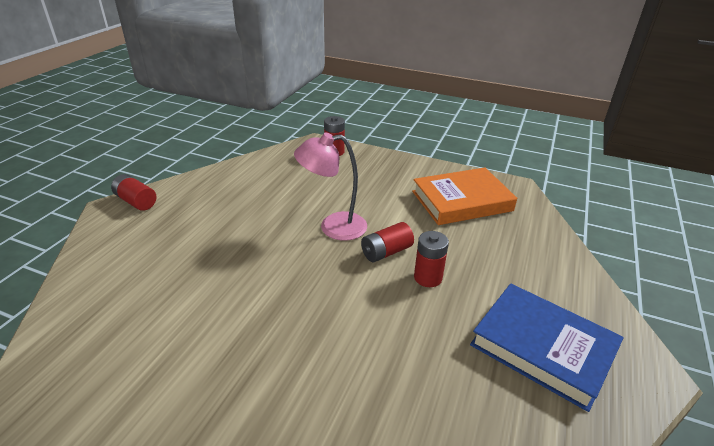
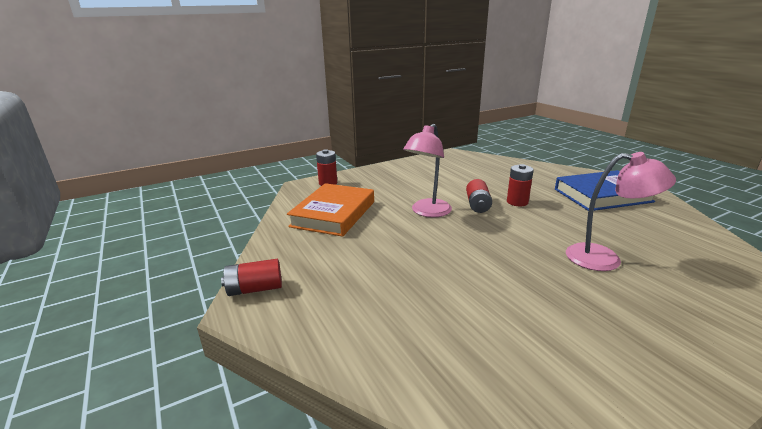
camera: 50 degrees left, 10 degrees down
orange book [412,168,517,225] -> orange book moved to [287,183,374,237]
none -> pink lamp [566,152,676,271]

